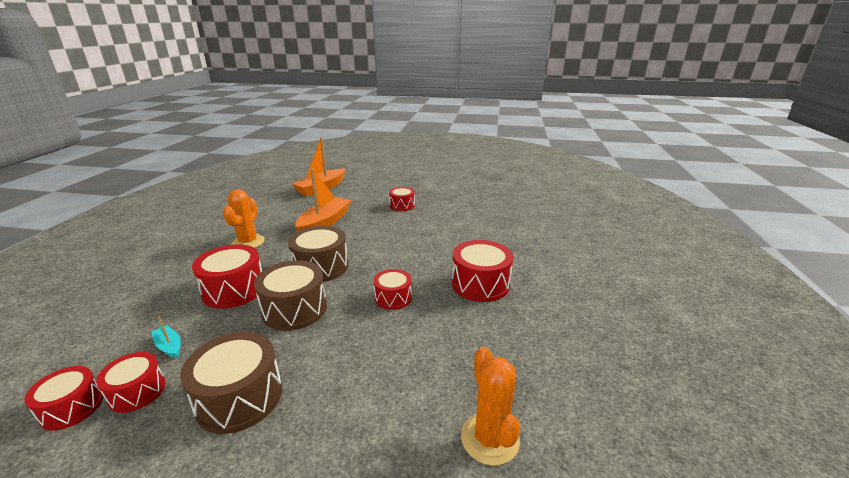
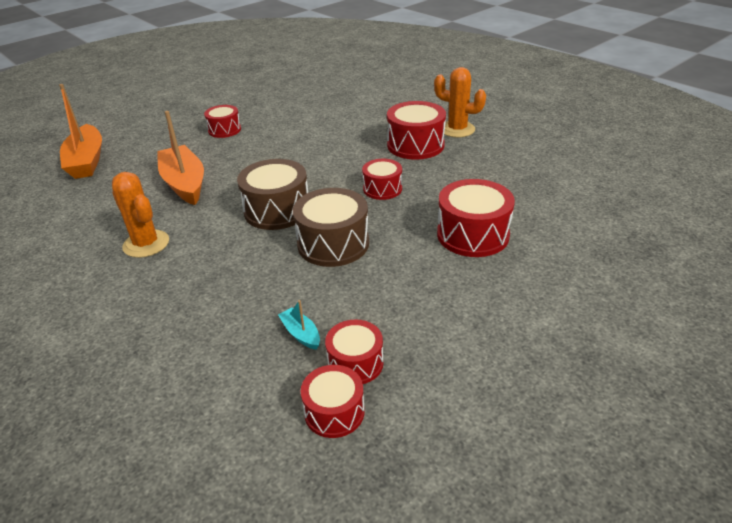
camera: 50 degrees left, 10 degrees up
turquoise boat [152,316,181,358] -> turquoise boat turned 60 degrees clockwise [278,300,320,350]
brown drum [180,332,282,434] -> none
red drum [192,244,262,309] -> red drum moved to [437,179,515,257]
orange cactus [461,347,520,466] -> orange cactus moved to [434,67,486,137]

